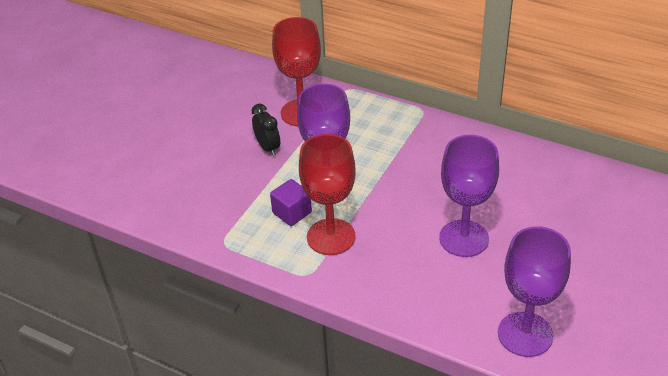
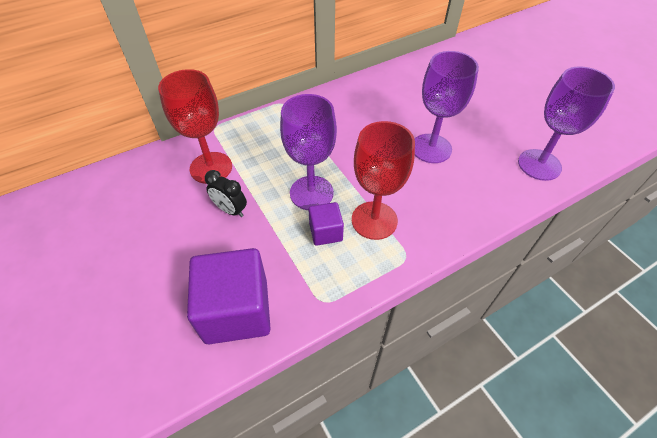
camera: 60 degrees left, 10 degrees up
black clock [252,103,280,156] -> black clock turned 150 degrees counterclockwise [205,170,247,217]
none -> purple cube [187,248,271,344]

